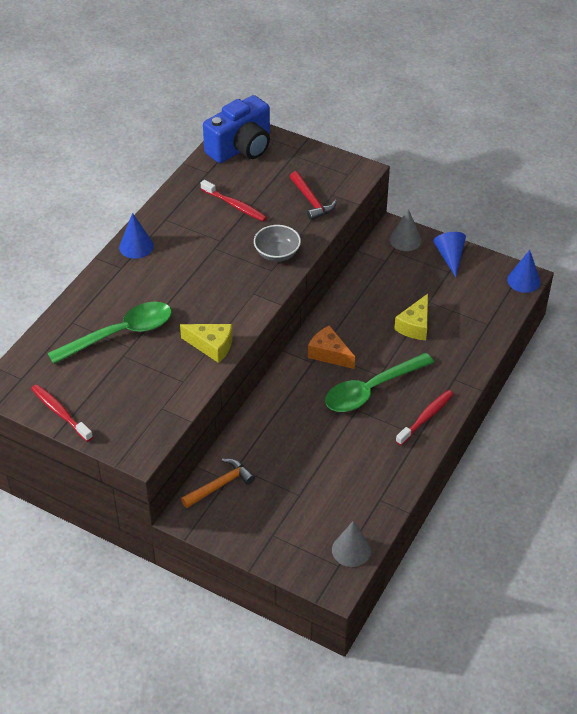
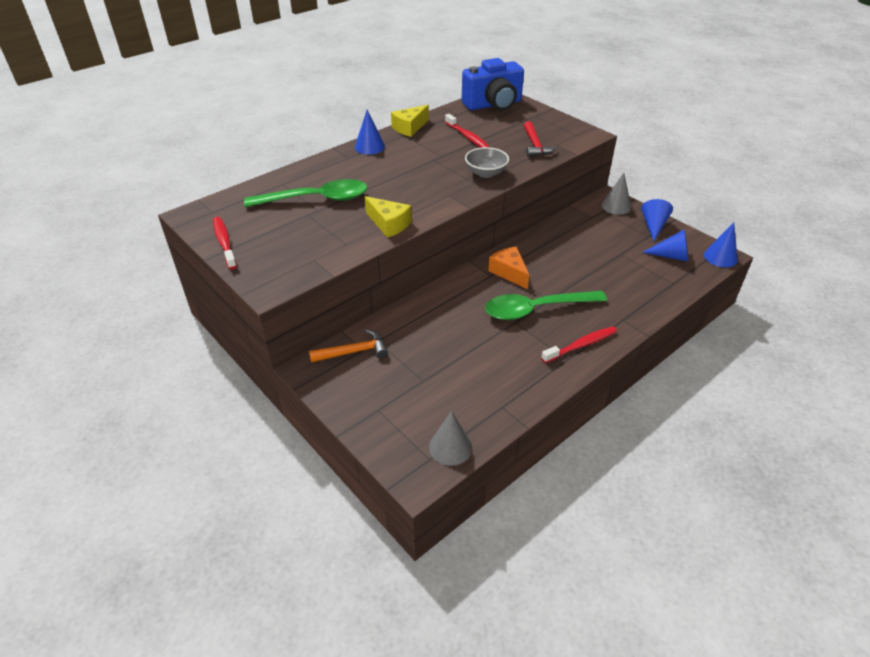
camera: 20 degrees right, 5 degrees down
yellow cheese [394,294,428,340] -> yellow cheese moved to [391,105,429,137]
none -> blue cone [642,229,689,262]

